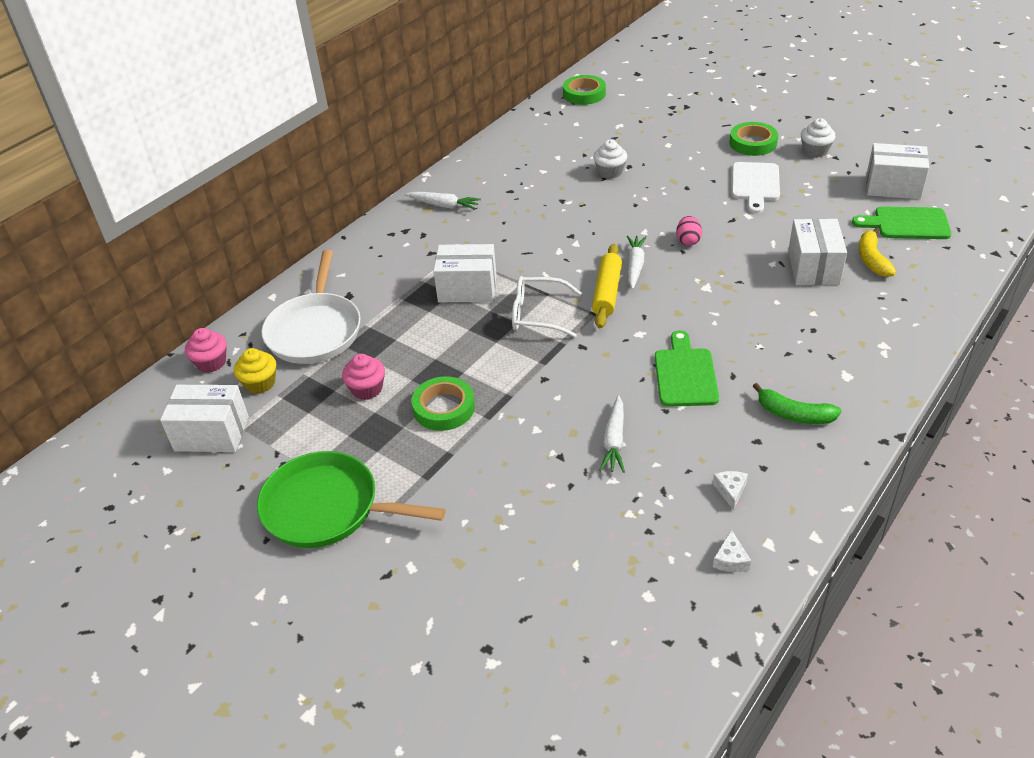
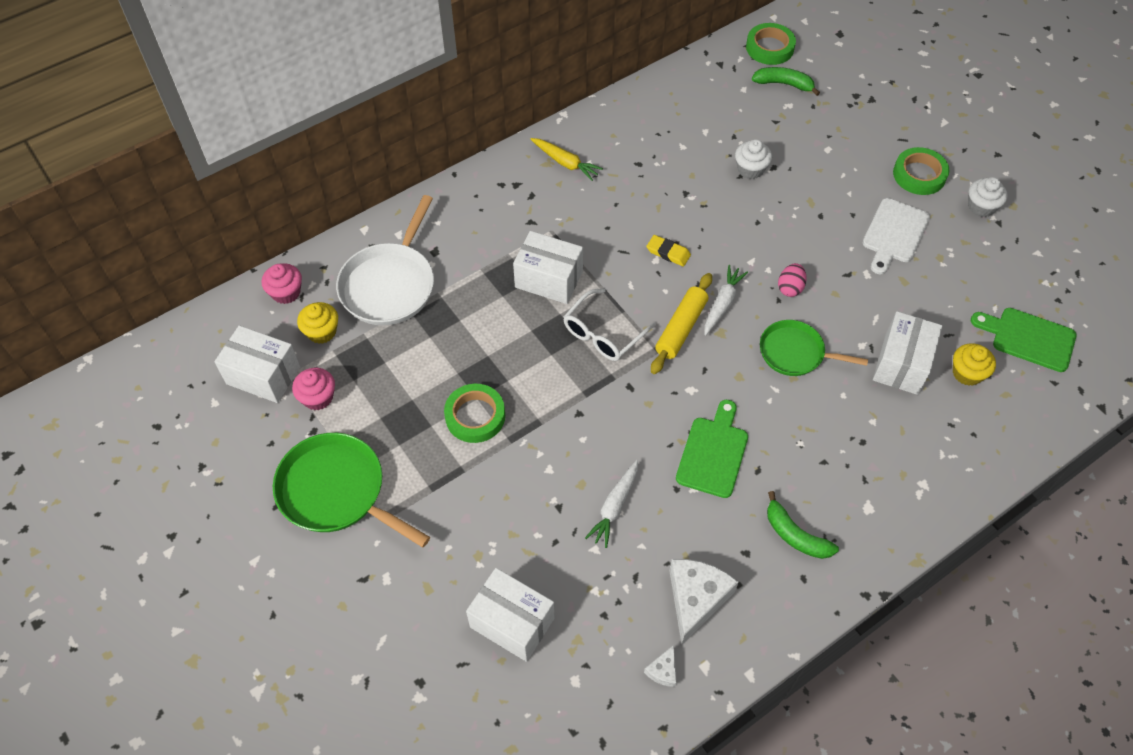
camera: 15 degrees right, 15 degrees up
pink cupcake [342,354,385,400] -> pink cupcake moved to [292,368,335,410]
white carrot [405,192,481,210] -> yellow carrot [531,138,603,181]
white glasses [512,276,581,338] -> white glasses turned 75 degrees counterclockwise [563,289,656,361]
white cheese [713,471,748,510] -> white cheese [669,559,739,644], size x2.11
yellow banana [859,227,896,277] -> yellow cupcake [953,343,996,386]
white box [867,143,929,199] -> white box moved to [466,568,555,662]
none -> yellow eraser [646,235,691,267]
none -> green banana [752,67,820,96]
none -> green pan [760,320,868,376]

